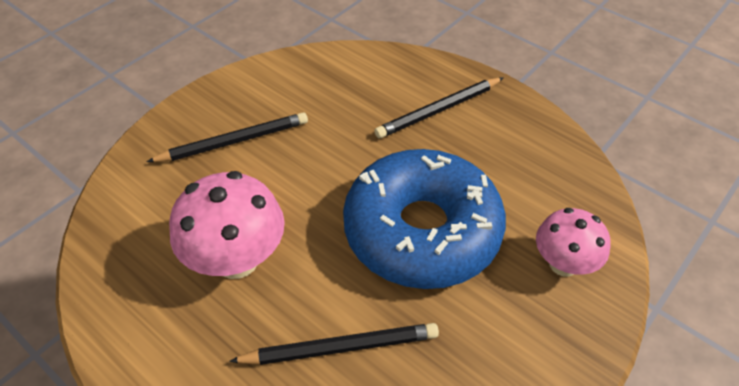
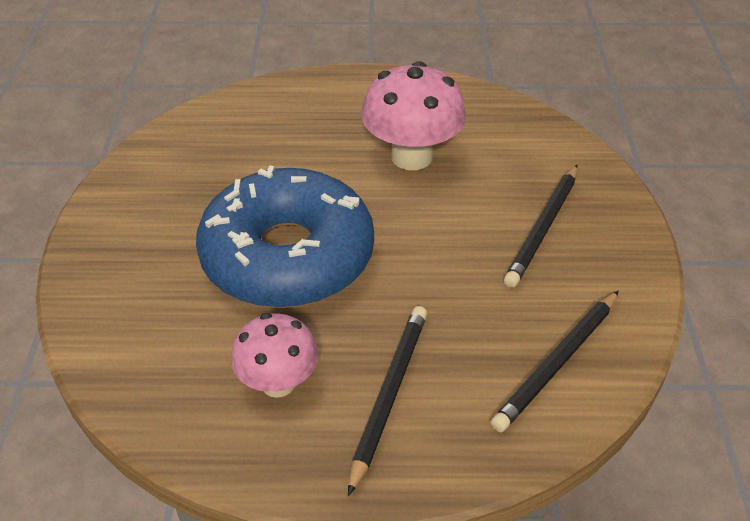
camera: 140 degrees right, 5 degrees down
black pencil [229,323,439,365] -> black pencil moved to [491,290,619,432]
pink mushroom [536,208,610,277] -> pink mushroom moved to [231,313,318,398]

